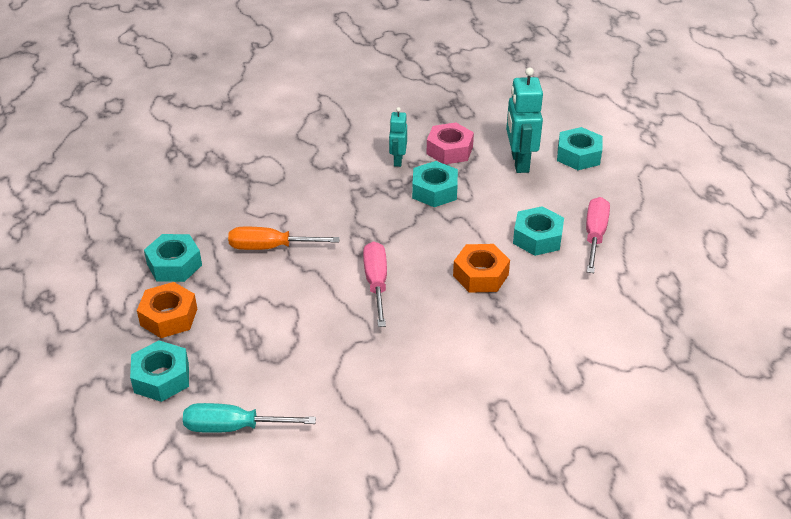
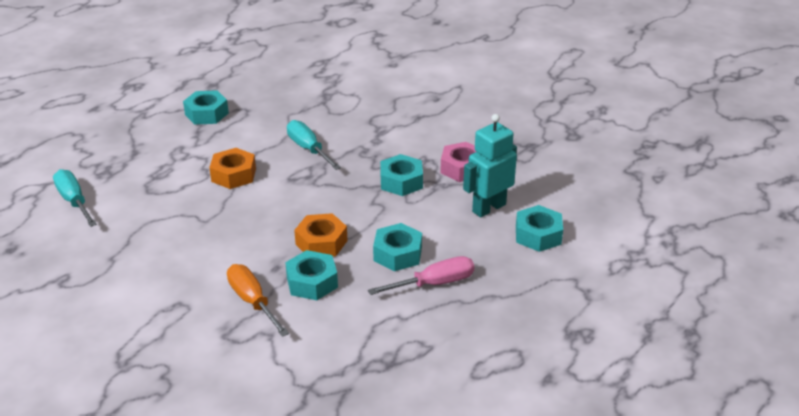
camera: 55 degrees right, 5 degrees down
turquoise nut [130,340,189,402] -> turquoise nut moved to [285,250,338,300]
orange nut [137,282,197,338] -> orange nut moved to [209,148,256,189]
orange screwdriver [228,227,340,250] -> orange screwdriver moved to [227,264,289,337]
pink screwdriver [363,241,387,327] -> none
turquoise robot [389,107,407,167] -> none
none -> turquoise screwdriver [287,120,341,170]

